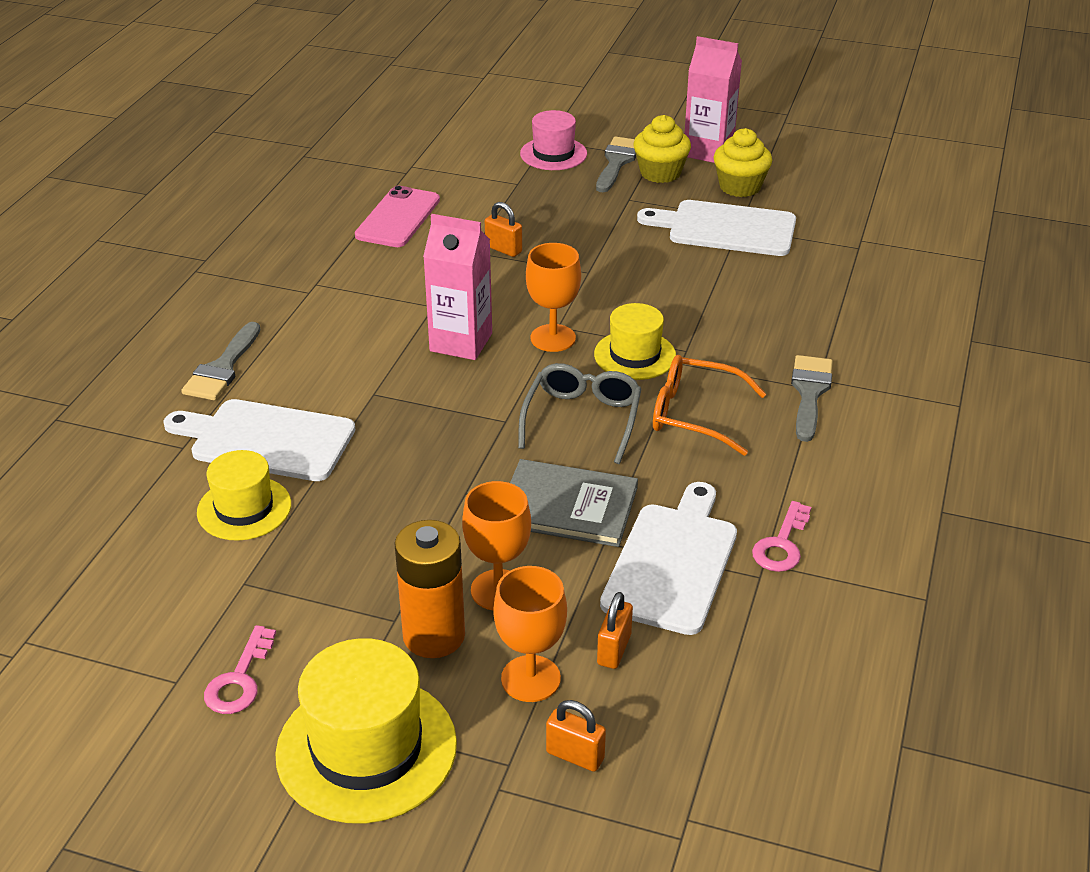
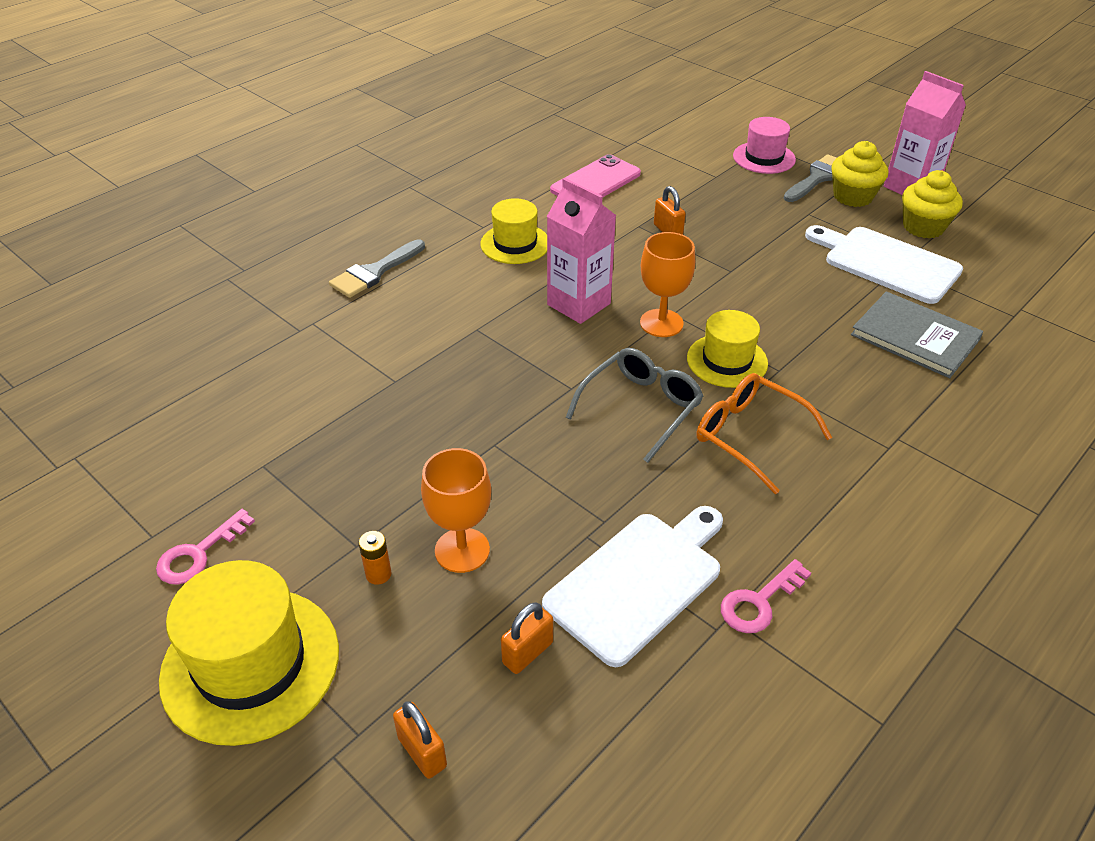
camera: 25 degrees right, 5 degrees up
white cutting board [163,399,355,481] -> none
yellow hat [197,450,291,541] -> yellow hat moved to [480,198,547,264]
orange battery [394,520,465,658] -> orange battery [359,531,392,585], size x0.42
orange goblet [493,566,567,702] -> none
grey book [510,459,638,547] -> grey book moved to [851,291,983,378]
grey brush [791,355,833,442] -> none

